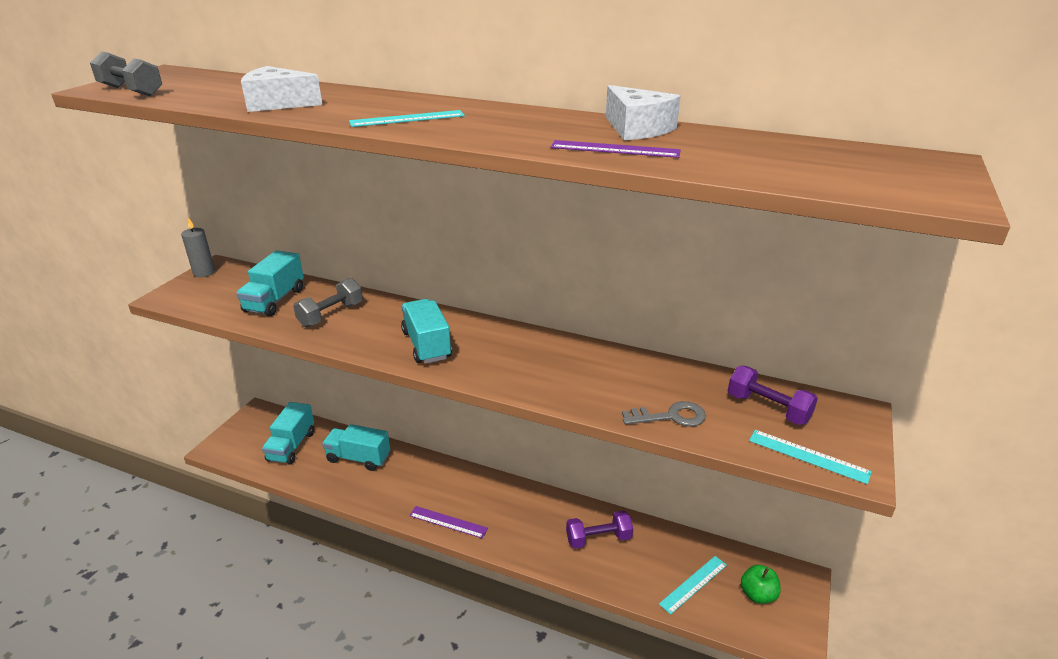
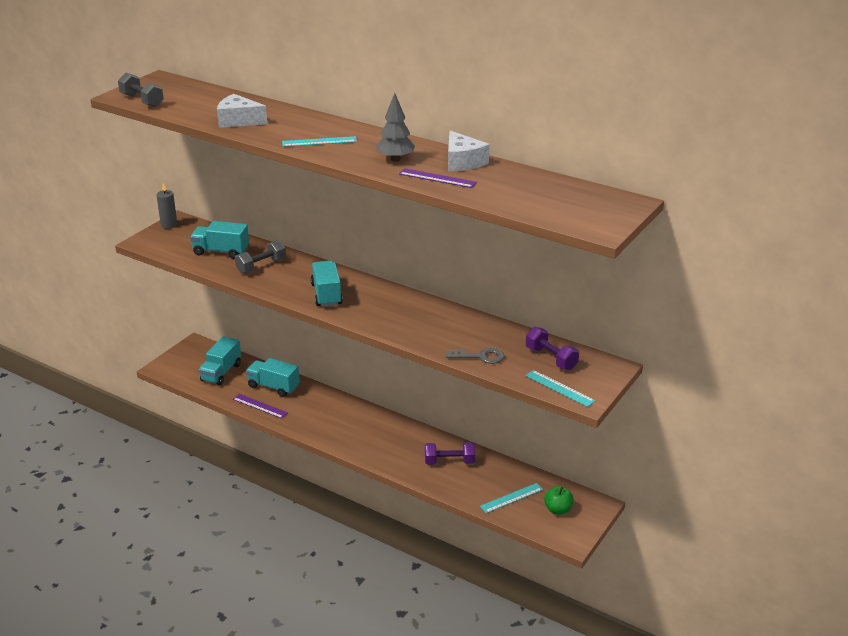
camera: 10 degrees right, 0 degrees up
turquoise truck [236,250,304,316] -> turquoise truck turned 75 degrees clockwise [190,221,249,259]
purple ruler [409,506,488,538] -> purple ruler moved to [233,394,288,419]
none -> grey tree [376,93,415,162]

